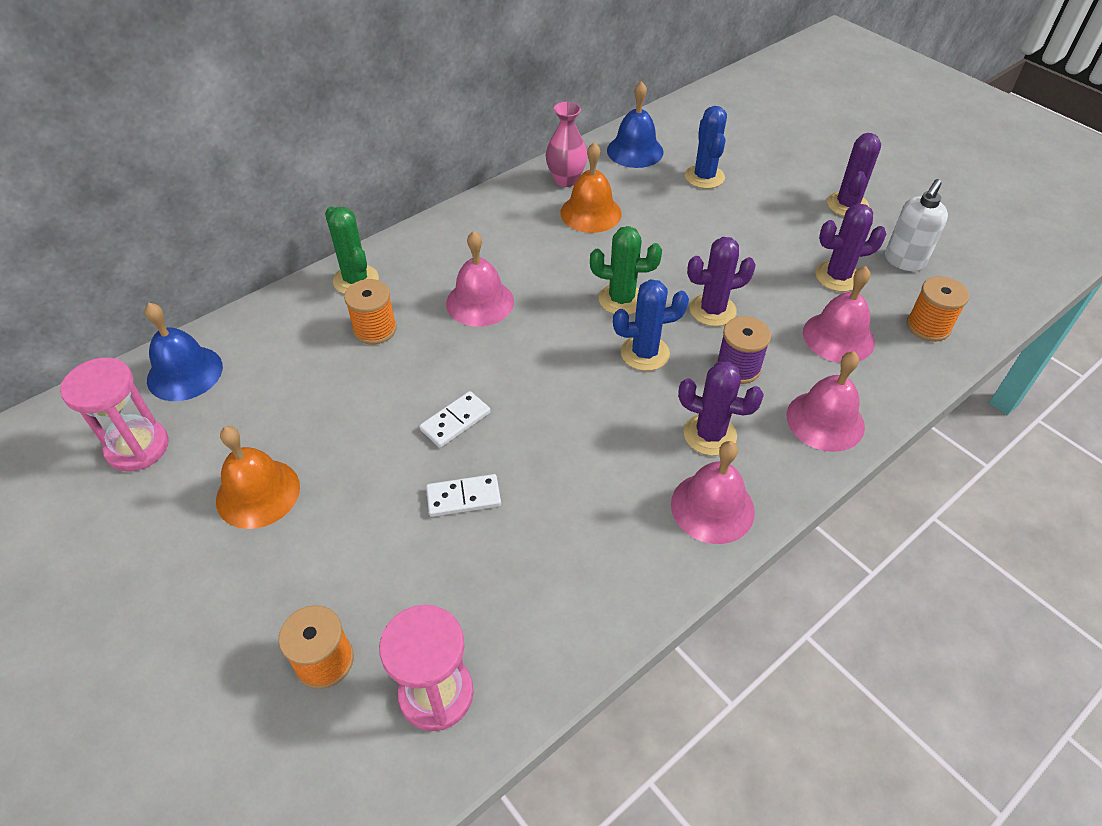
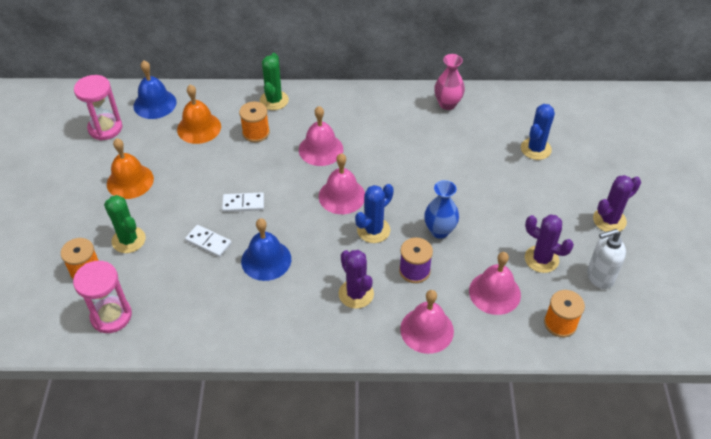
camera: 40 degrees right, 0 degrees up
orange bell [560,142,622,233] -> orange bell moved to [177,84,221,144]
green cactus [590,226,662,315] -> green cactus moved to [104,195,146,253]
blue bell [607,81,664,168] -> blue bell moved to [241,218,291,281]
blue cactus [613,279,689,371] -> blue cactus turned 75 degrees counterclockwise [355,184,394,243]
pink bell [671,441,755,544] -> pink bell moved to [319,153,365,214]
purple cactus [687,237,756,326] -> blue vase [424,180,459,239]

